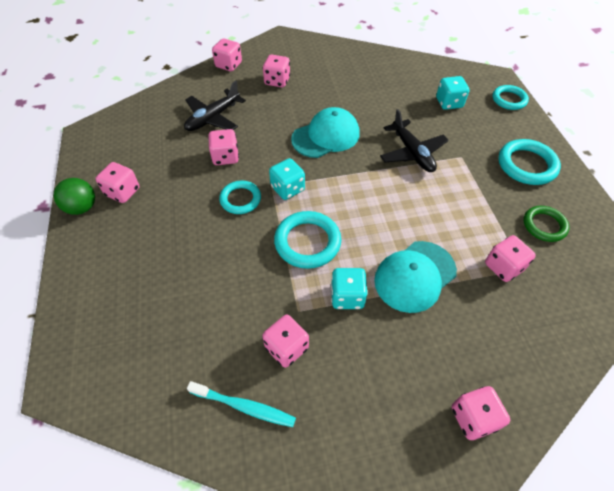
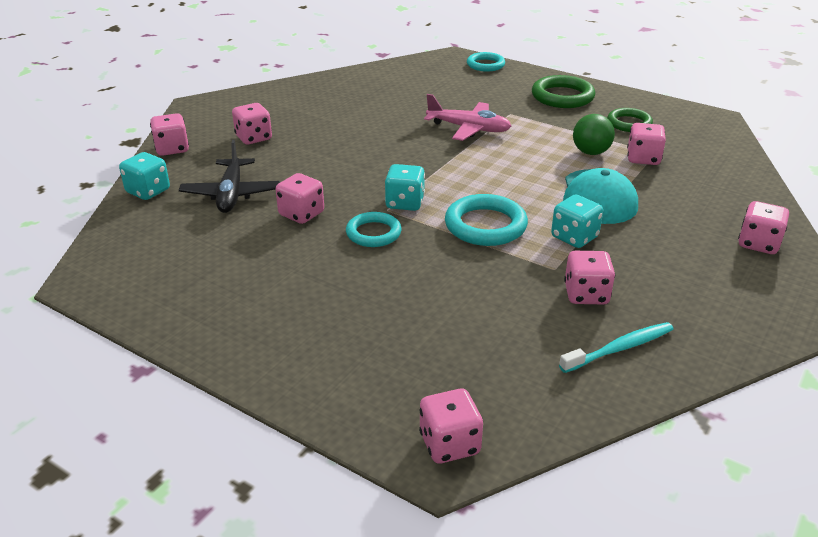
camera: 45 degrees left, 20 degrees down
green ball [54,178,95,215] -> green ball moved to [573,114,615,155]
pink dice [95,162,139,203] -> pink dice moved to [419,389,483,464]
turquoise cap [291,107,360,158] -> none
black plane [380,109,449,172] -> pink plane [424,94,511,141]
turquoise dice [436,76,470,110] -> turquoise dice moved to [119,152,170,200]
turquoise ring [498,139,561,185] -> green ring [532,75,595,108]

